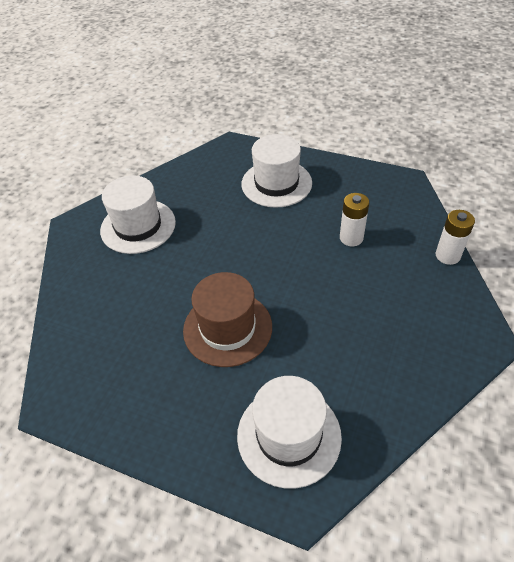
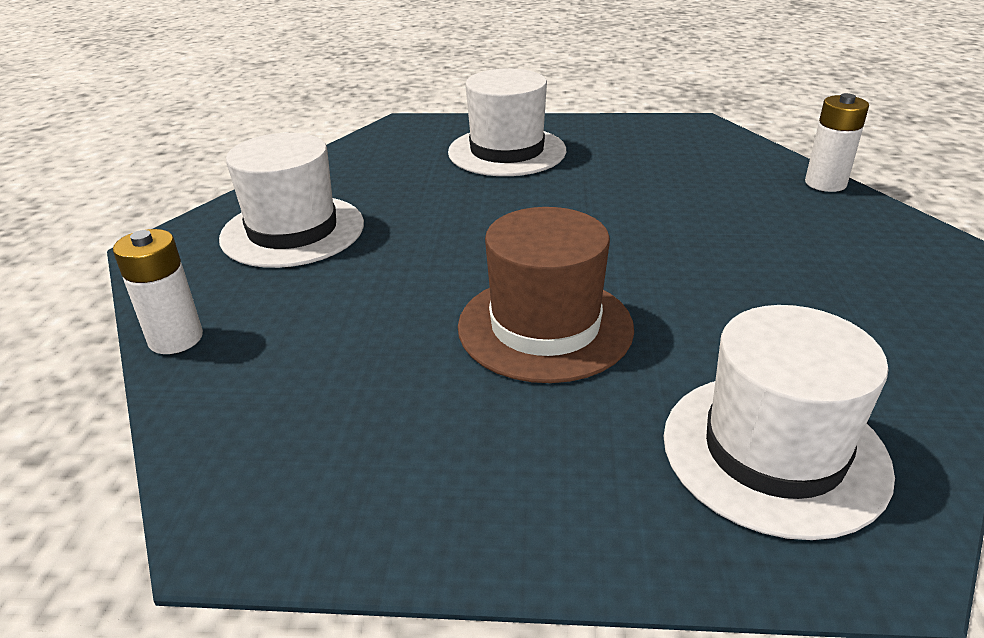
camera: 20 degrees left, 15 degrees down
white battery [340,193,369,246] -> white battery moved to [113,229,203,354]

